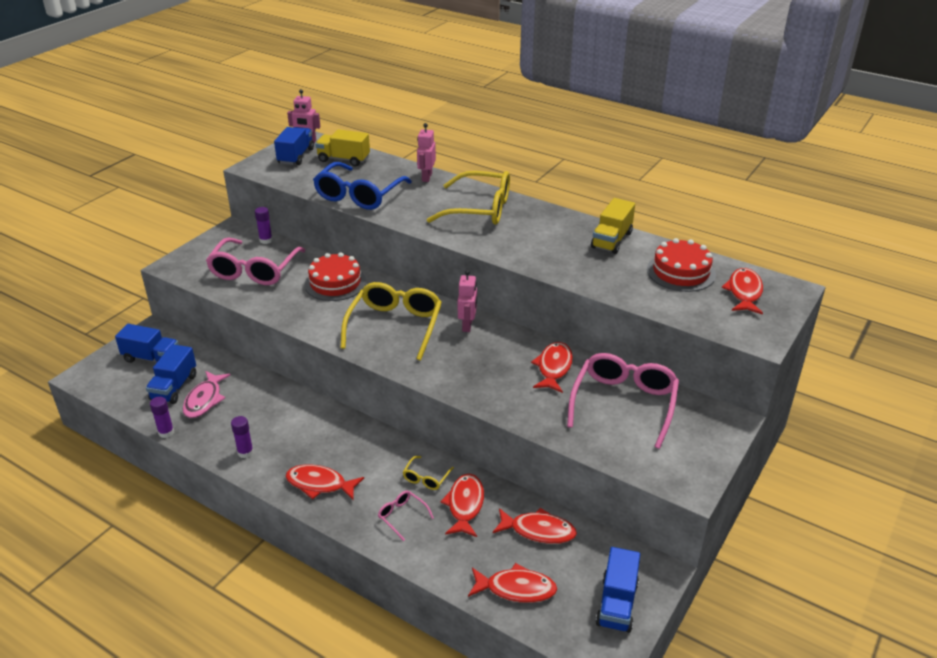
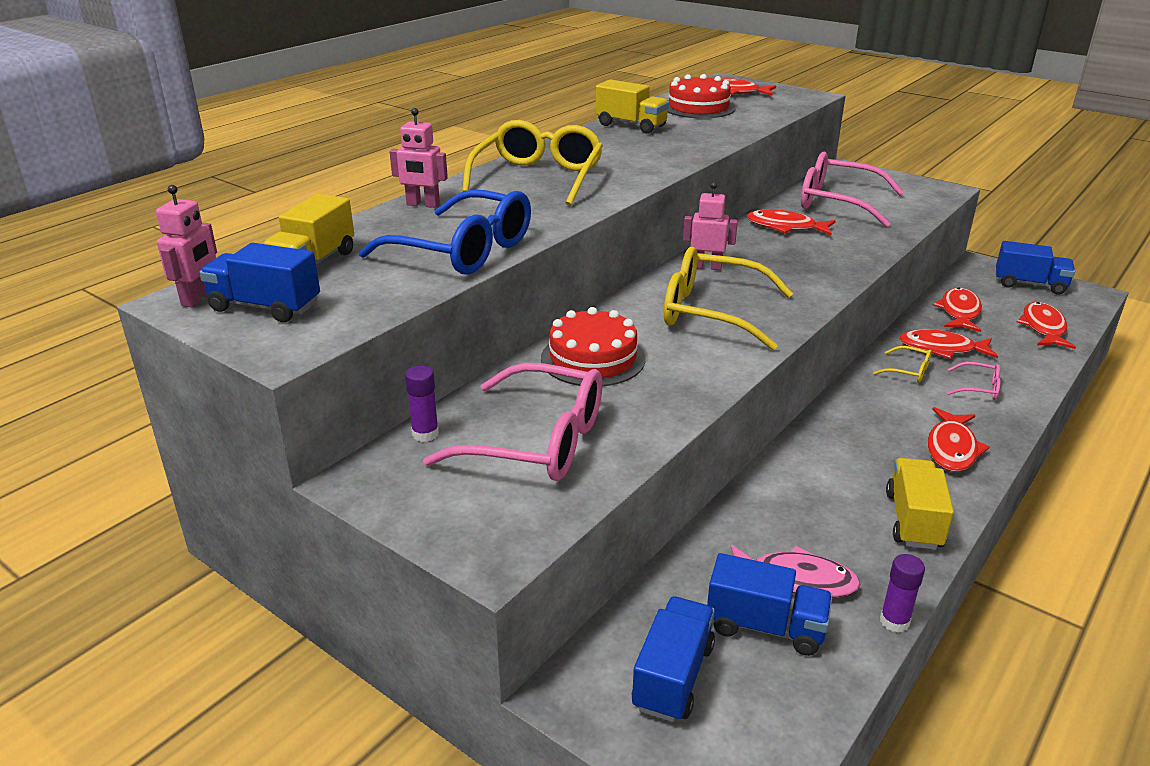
camera: 85 degrees left, 5 degrees down
purple glue stick [231,416,254,458] -> yellow truck [886,458,954,550]
pink glasses [378,491,434,541] -> pink glasses turned 120 degrees counterclockwise [947,362,1001,400]

